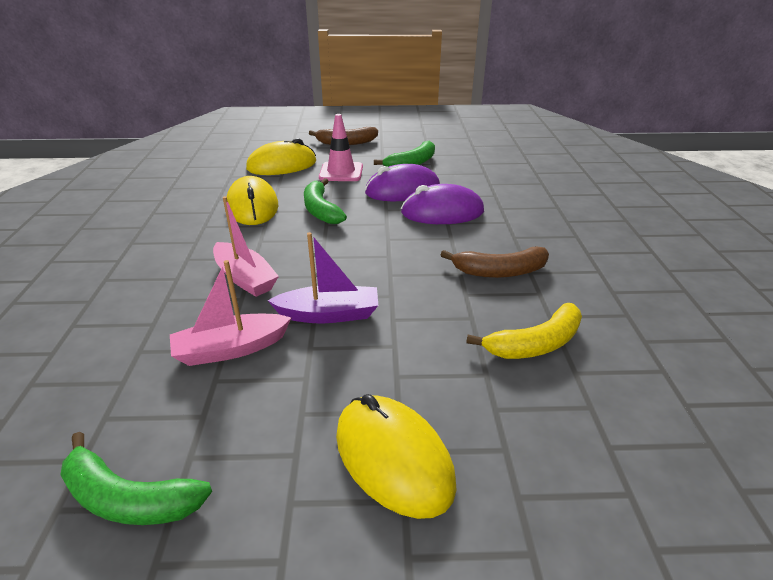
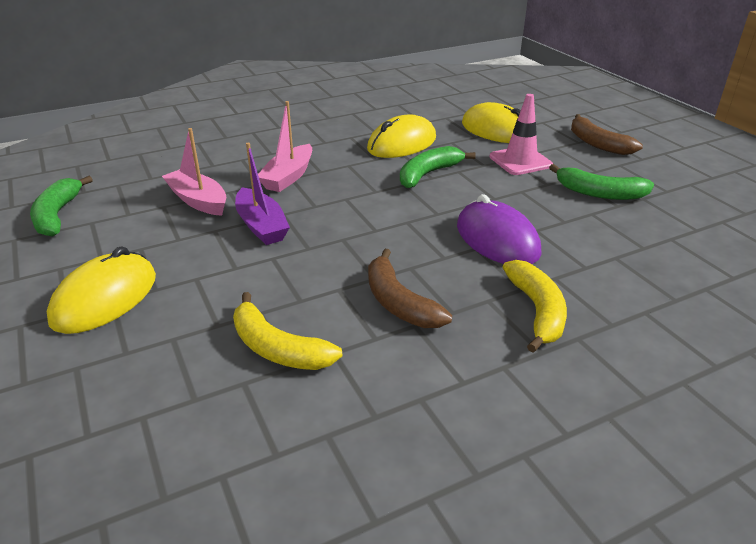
camera: 65 degrees right, 0 degrees up
purple mouse [365,164,440,201] -> none
none -> yellow banana [503,260,567,352]

